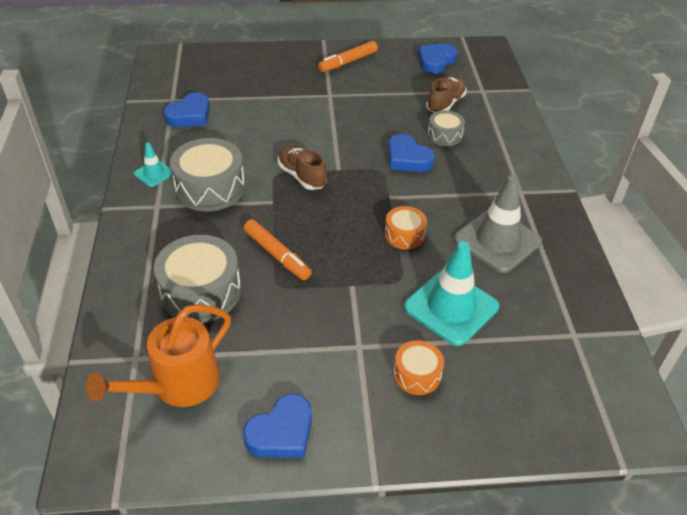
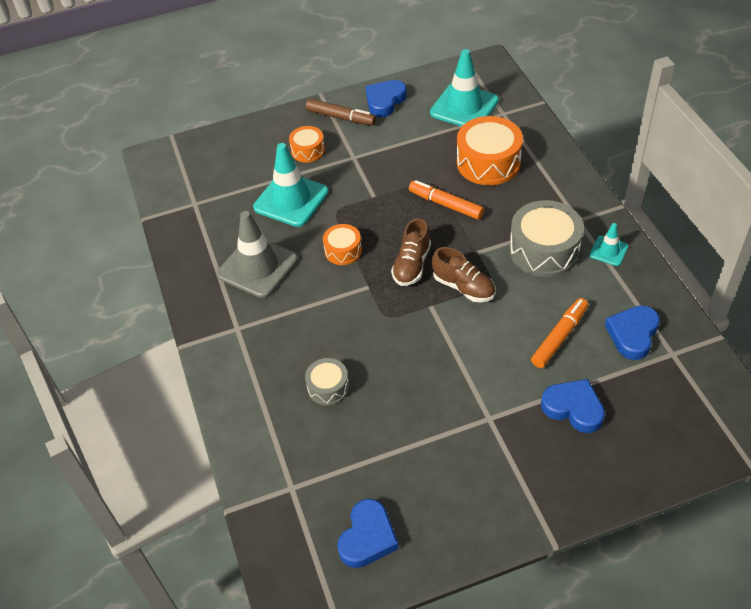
camera: 170 degrees right, 5 degrees up
orange watering can [86,304,231,407] -> turquoise traffic cone [430,49,499,127]
grey drum [154,235,241,323] -> orange drum [457,116,523,185]
orange marker [318,41,378,72] -> orange marker moved to [531,298,588,368]
blue heart [388,134,435,172] -> blue heart moved to [541,379,605,433]
brown shoe [426,77,467,113] -> brown shoe moved to [391,218,431,286]
none -> brown marker [306,99,376,125]

